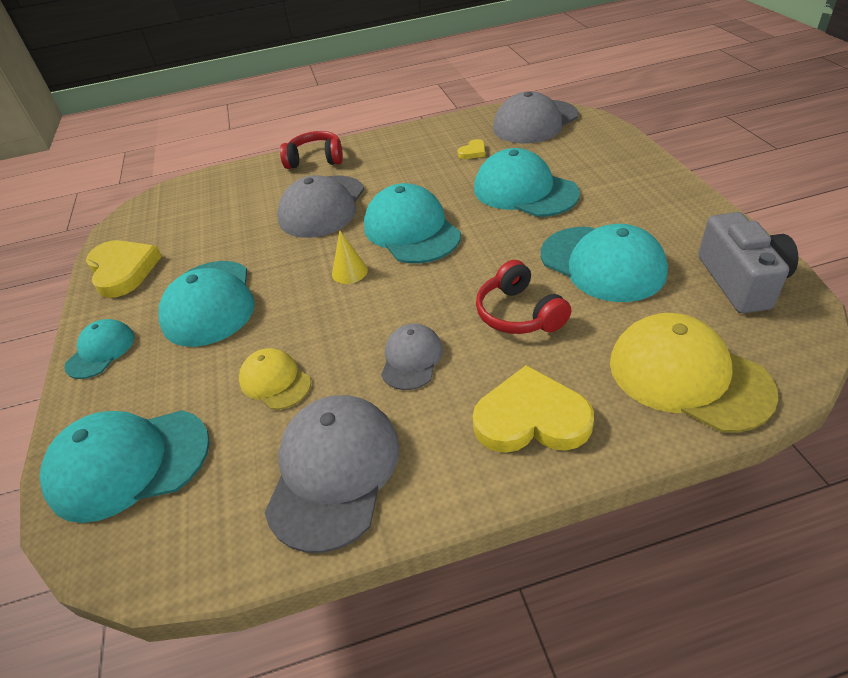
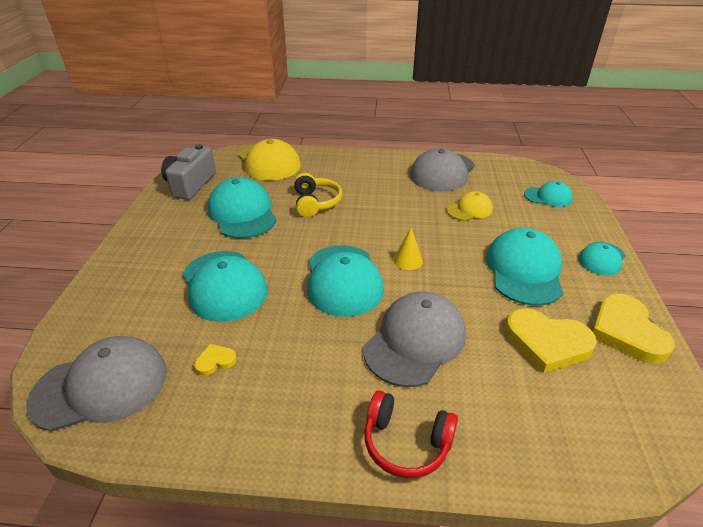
camera: 165 degrees left, 5 degrees down
turquoise cap [40,410,210,523] -> turquoise cap [524,181,573,207], size x0.56
yellow cap [239,348,311,410] -> yellow cap turned 90 degrees counterclockwise [446,191,493,221]
grey cap [381,324,443,390] -> none
yellow heart [473,365,594,453] -> yellow heart moved to [505,308,597,373]
red headphones [476,260,571,334] -> yellow headphones [294,173,342,217]

